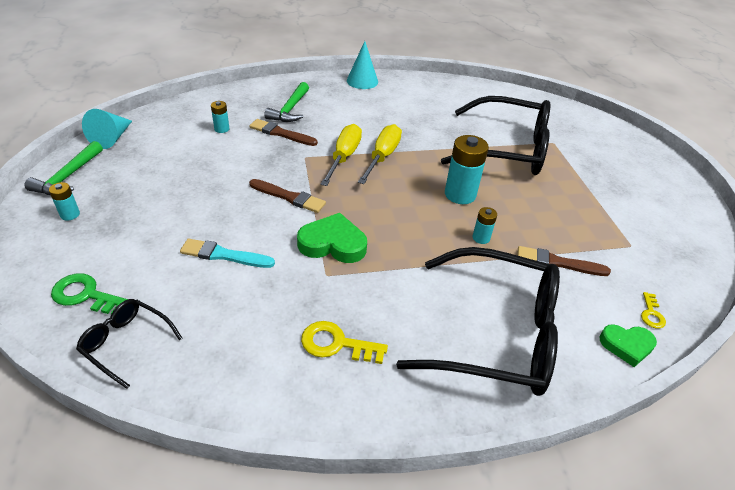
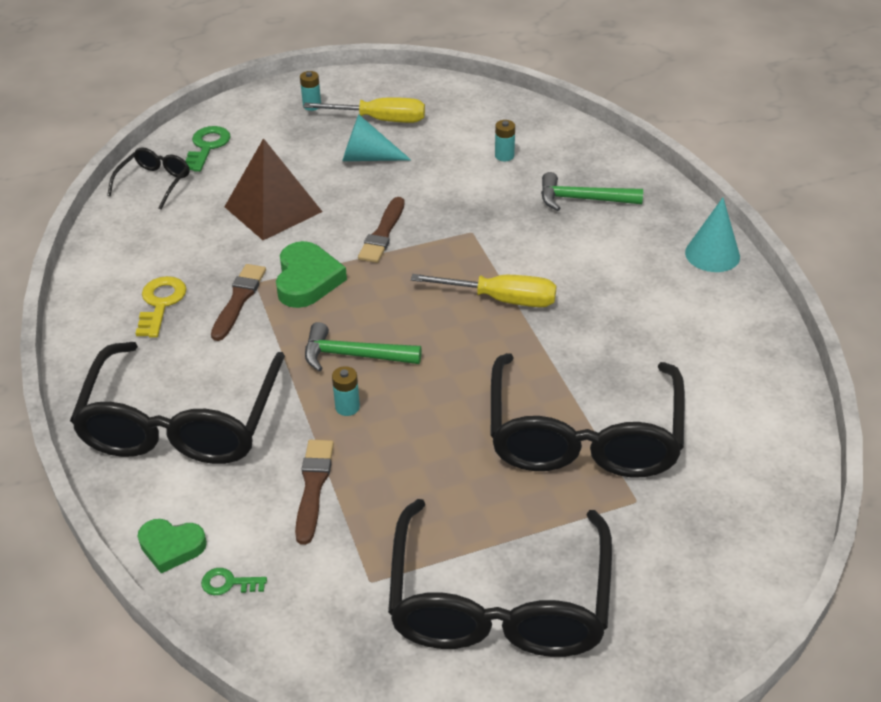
camera: 85 degrees right, 0 degrees up
green hammer [24,141,103,195] -> green hammer moved to [305,322,422,372]
turquoise cone [82,109,132,149] -> turquoise cone moved to [342,114,411,161]
turquoise brush [180,239,275,268] -> brown pyramid [224,138,322,240]
brown brush [249,119,318,146] -> brown brush moved to [211,264,266,341]
yellow screwdriver [320,124,362,186] -> yellow screwdriver moved to [303,97,425,123]
turquoise battery [445,135,489,204] -> none
green heart [599,324,657,367] -> green heart turned 75 degrees counterclockwise [137,519,207,573]
yellow key [641,292,666,329] -> green key [201,568,267,595]
none -> black glasses [388,499,612,657]

